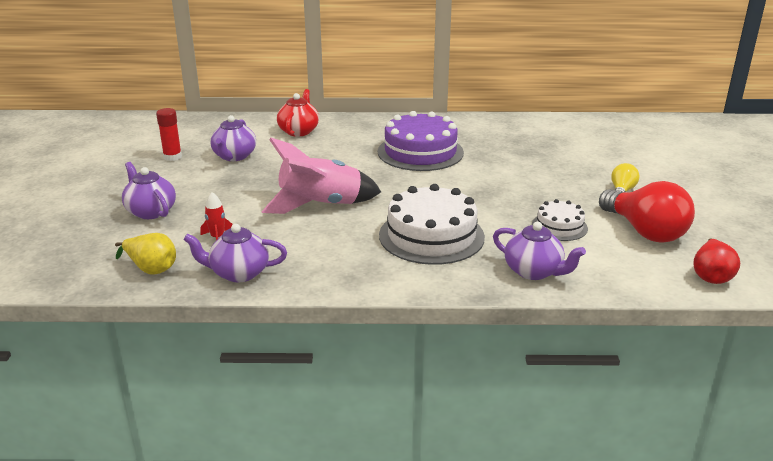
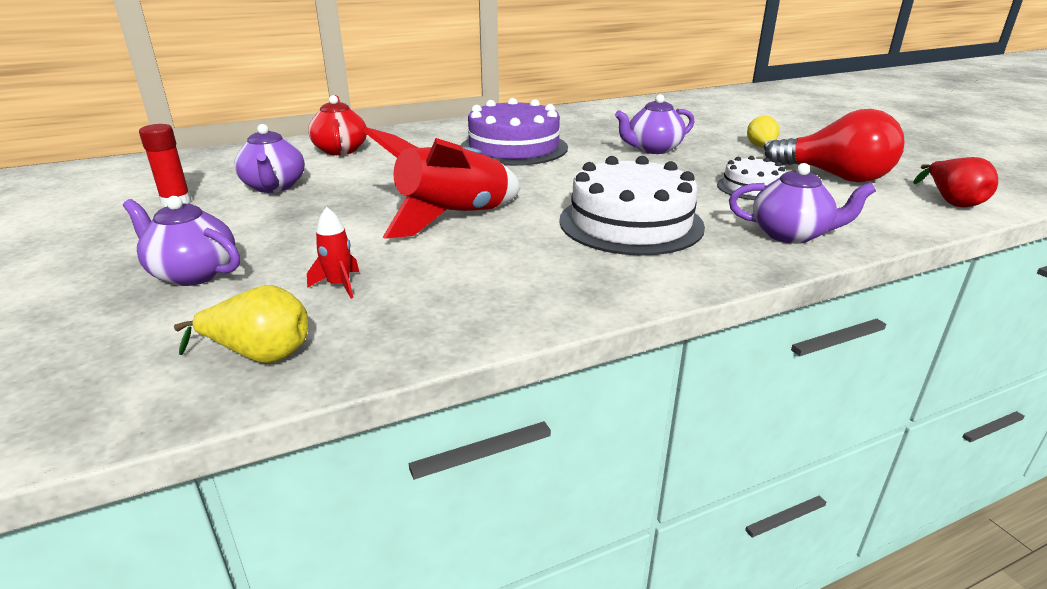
camera: 25 degrees left, 0 degrees up
purple teapot [183,224,287,283] -> purple teapot moved to [615,94,694,154]
pink rocket [262,137,381,214] -> red rocket [363,127,520,239]

